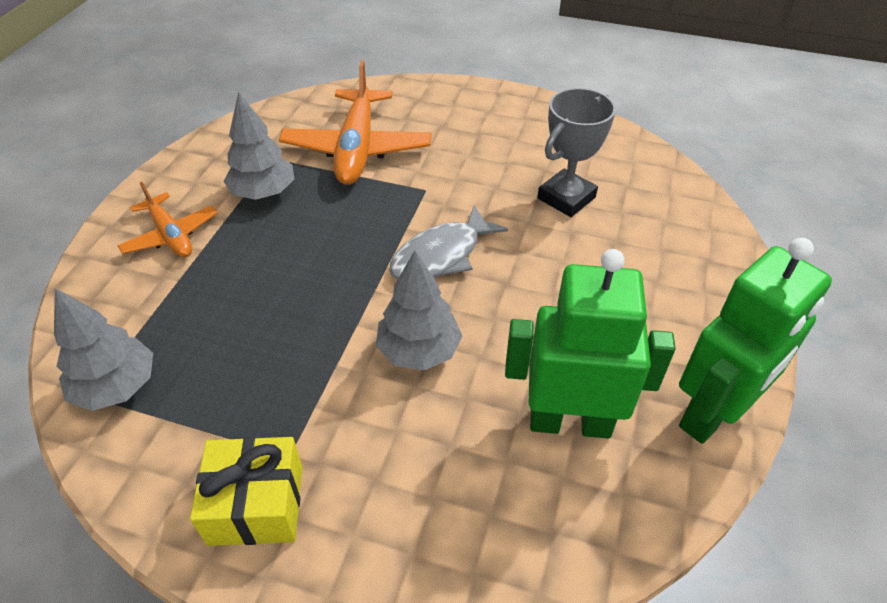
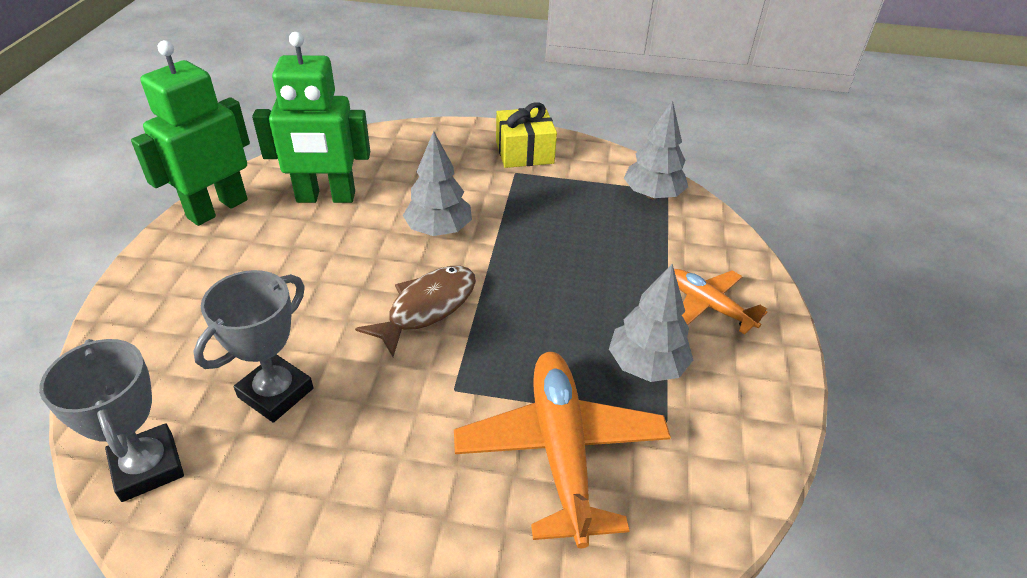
camera: 170 degrees right, 5 degrees down
grey fish [389,205,508,279] -> brown fish [355,266,476,357]
none -> grey trophy [39,339,184,502]

